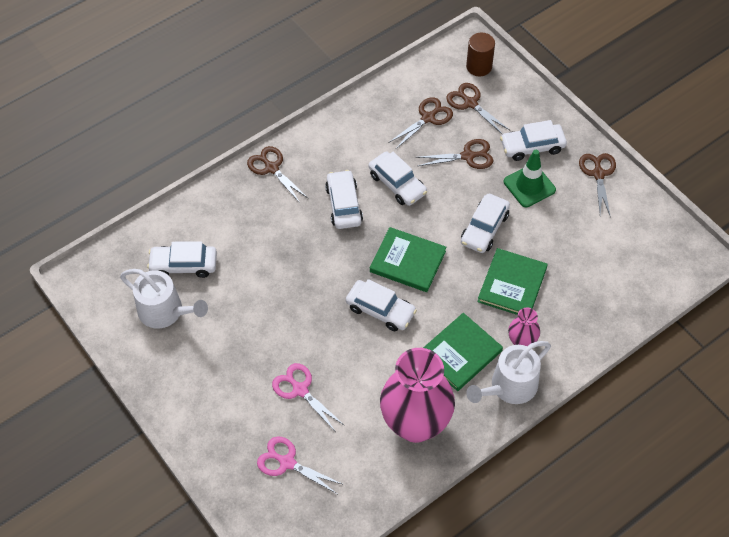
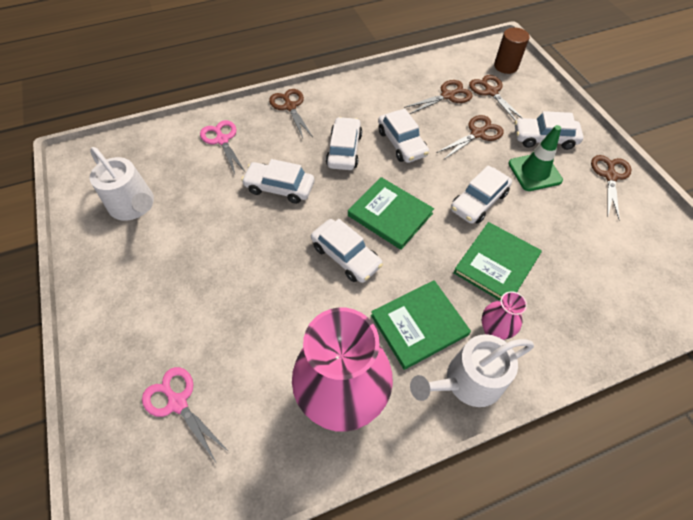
camera: 15 degrees right, 0 degrees up
white car [147,241,217,278] -> white car moved to [241,159,314,204]
pink scissors [272,363,345,431] -> pink scissors moved to [200,120,246,174]
brown scissors [415,139,494,169] -> brown scissors turned 45 degrees counterclockwise [437,115,504,159]

